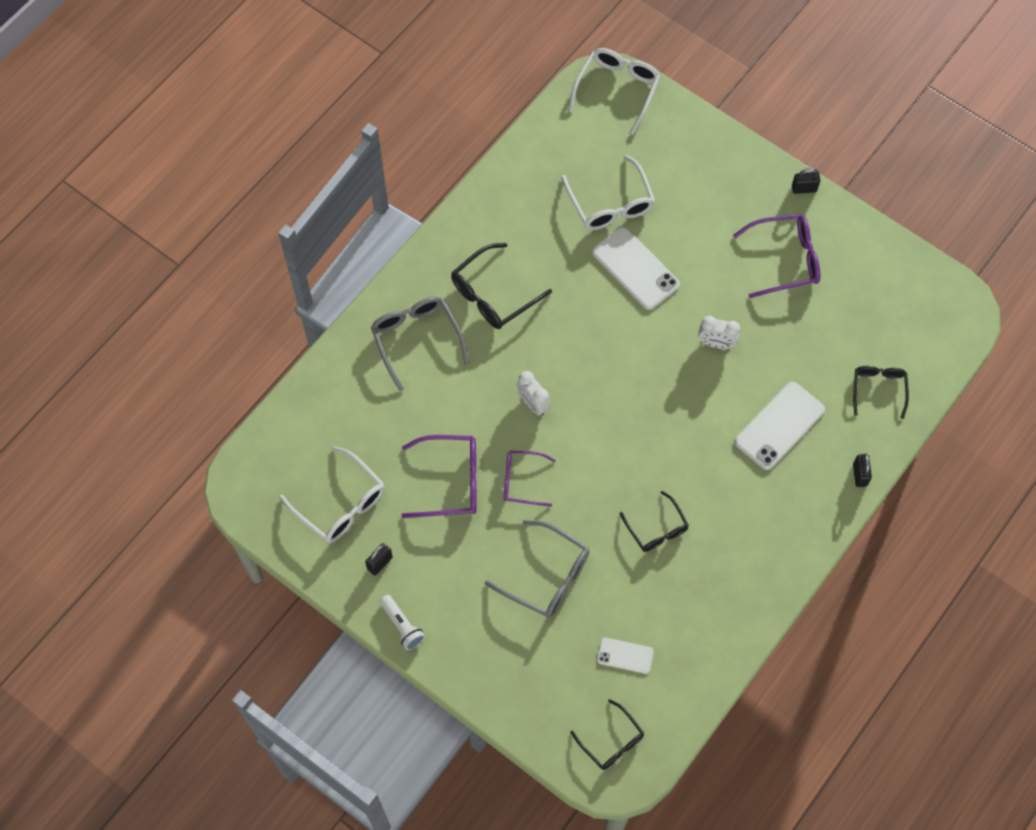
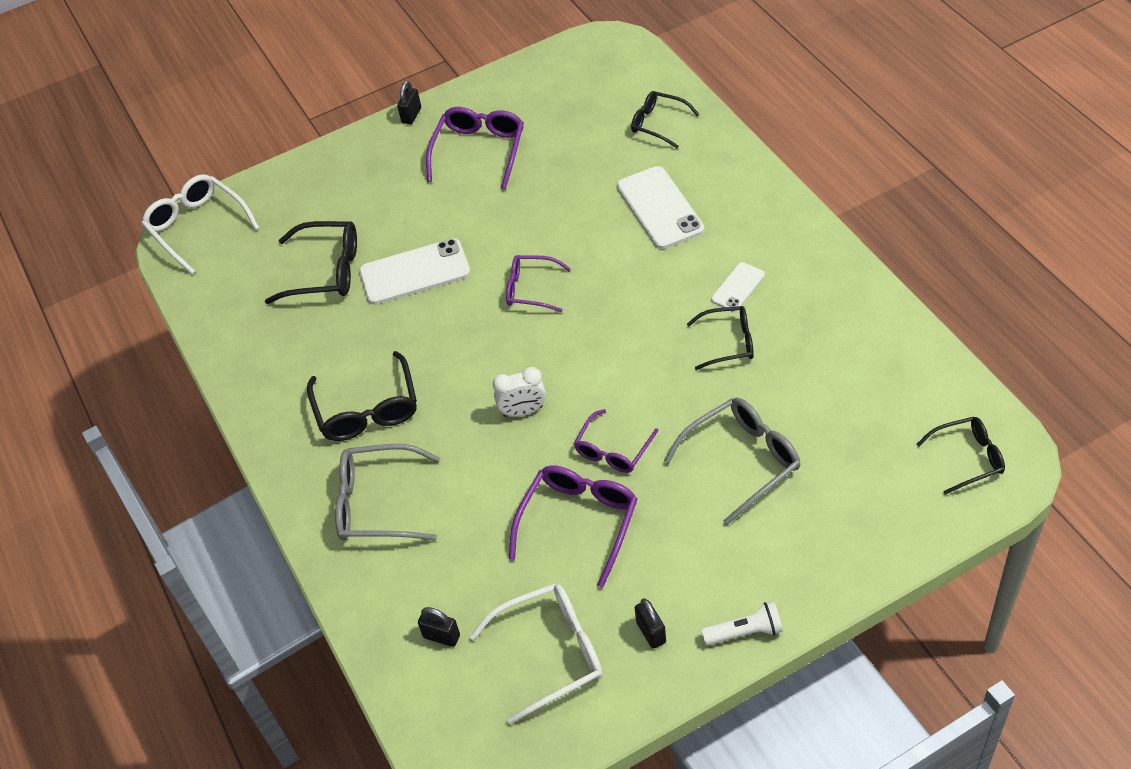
camera: 60 degrees left, 15 degrees down
white glasses [561,155,655,230] -> black glasses [265,221,357,304]
white phone [597,638,654,674] -> white phone moved to [711,262,765,312]
white clock [698,316,740,349] -> none
black padlock [853,453,872,487] -> black padlock moved to [418,607,460,647]
none -> purple glasses [506,255,571,312]

